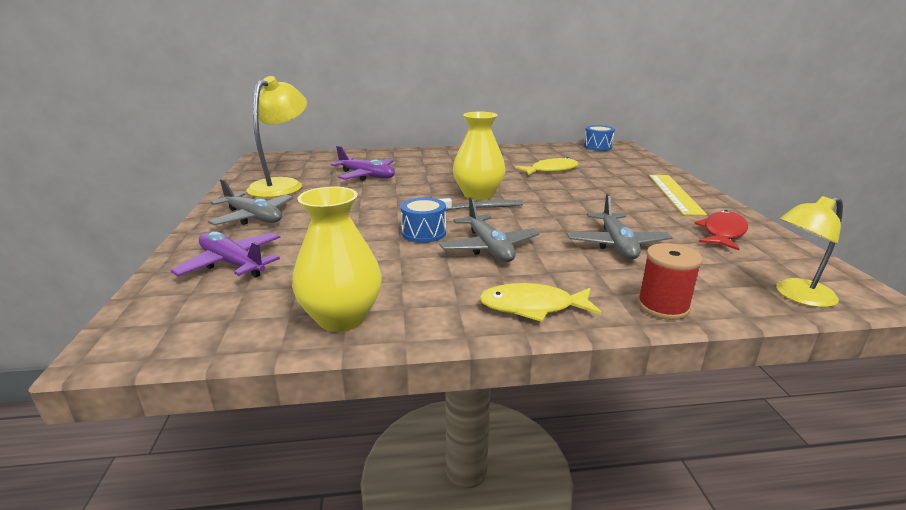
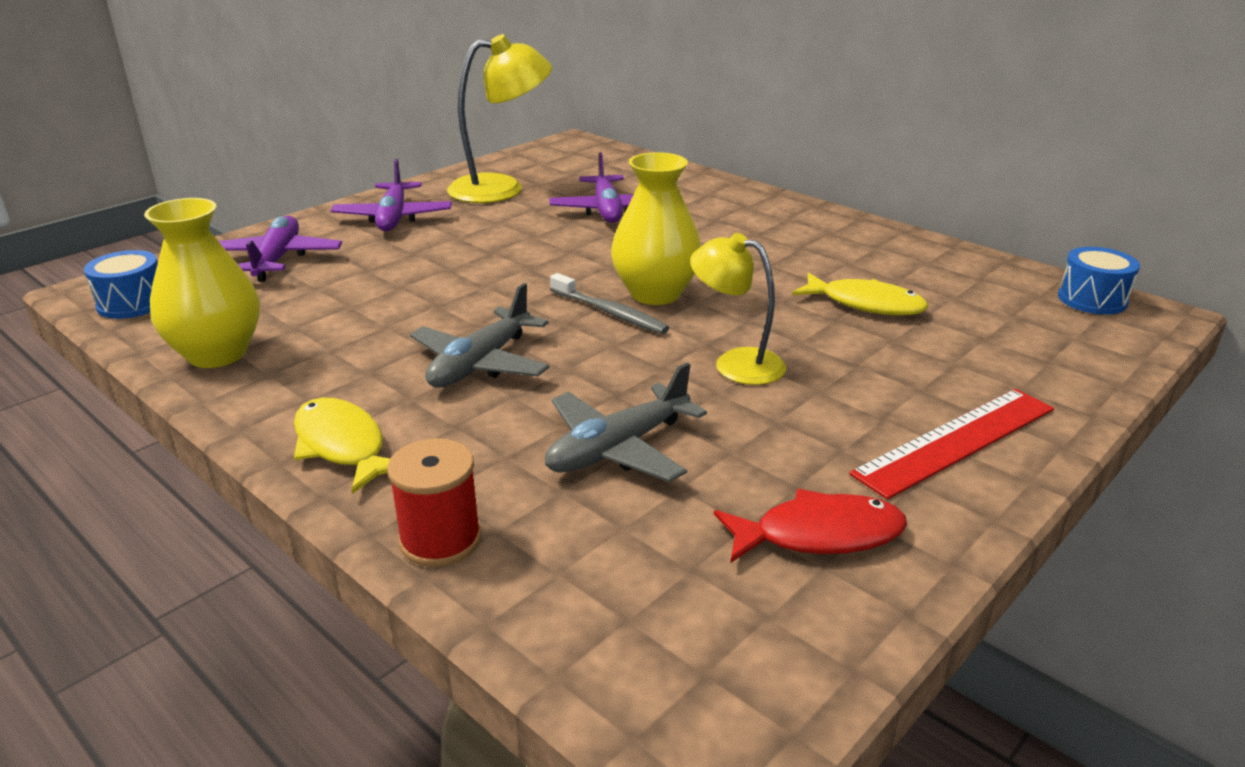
camera: 50 degrees right, 5 degrees up
grey plane [208,179,293,225] -> purple plane [331,159,452,231]
blue drum [401,197,446,243] -> blue drum moved to [84,250,158,319]
yellow ruler [649,175,707,216] -> red ruler [849,389,1054,500]
yellow lamp [776,196,843,307] -> yellow lamp moved to [690,233,786,385]

